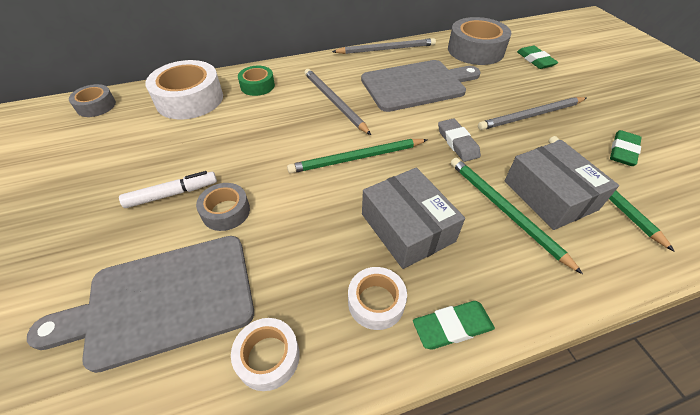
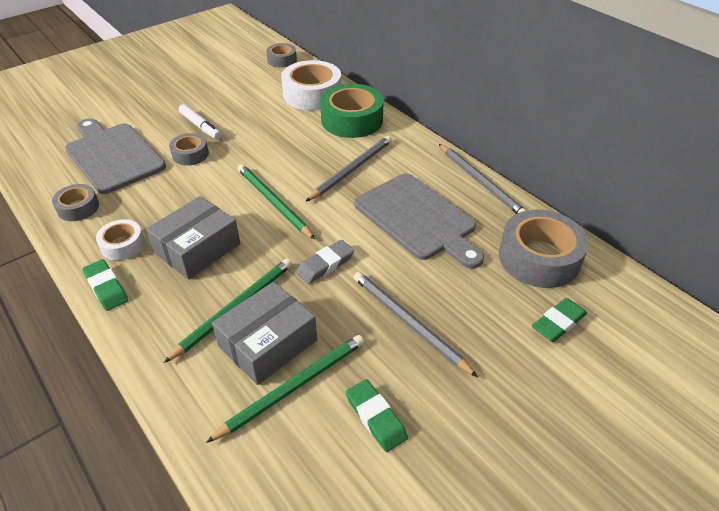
camera: 70 degrees right, 5 degrees down
white tape [231,318,300,391] -> grey tape [52,184,99,221]
green tape [238,66,275,96] -> green tape [320,84,384,138], size x1.84
green eraser [610,130,642,166] -> green eraser turned 45 degrees clockwise [346,379,408,452]

